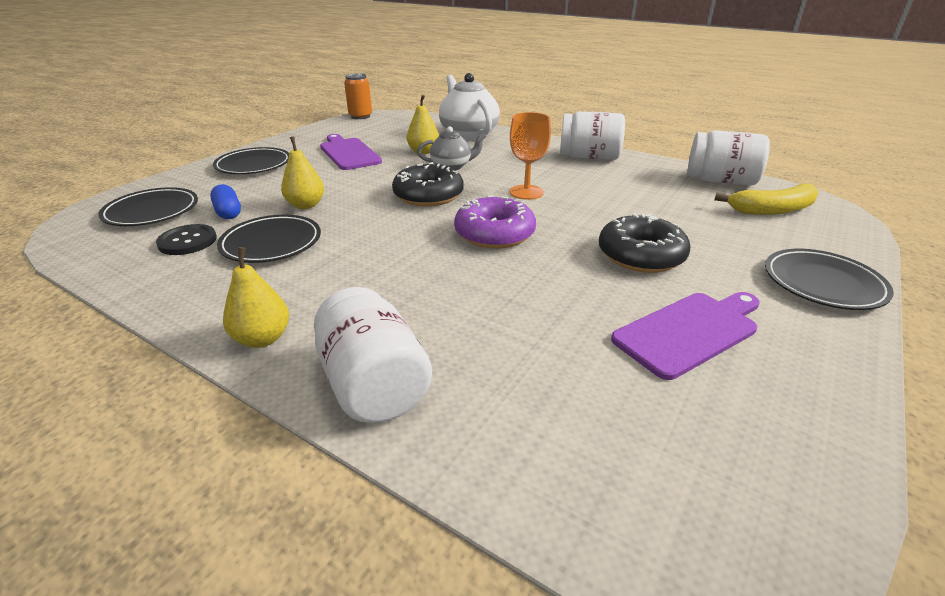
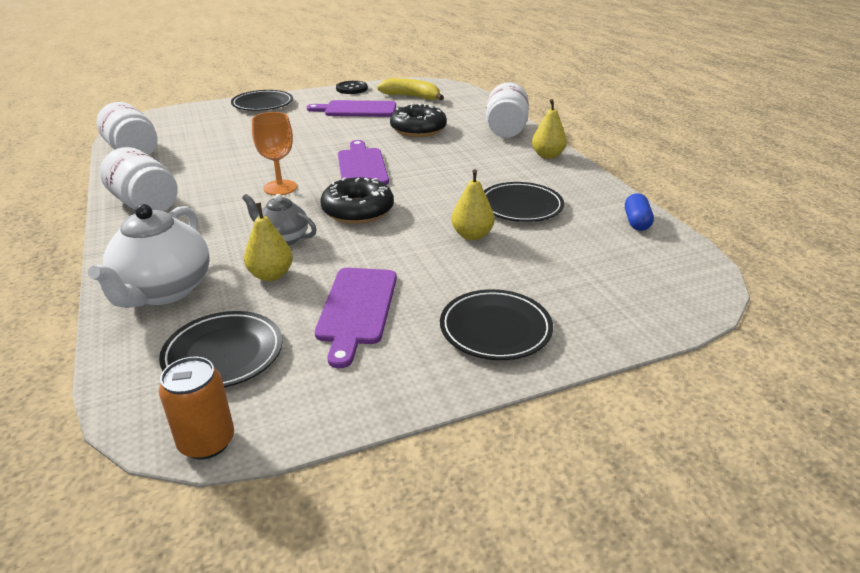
camera: 145 degrees left, 0 degrees up
black plate [98,187,198,226] -> black plate moved to [159,311,282,387]
black button [156,224,217,255] -> black button moved to [336,81,368,94]
blue capsule [210,184,241,219] -> blue capsule moved to [625,193,654,231]
purple donut [454,195,536,249] -> purple cutting board [338,140,389,185]
black donut [599,213,690,273] -> black donut moved to [390,103,447,137]
yellow banana [714,184,818,215] -> yellow banana moved to [377,78,444,100]

